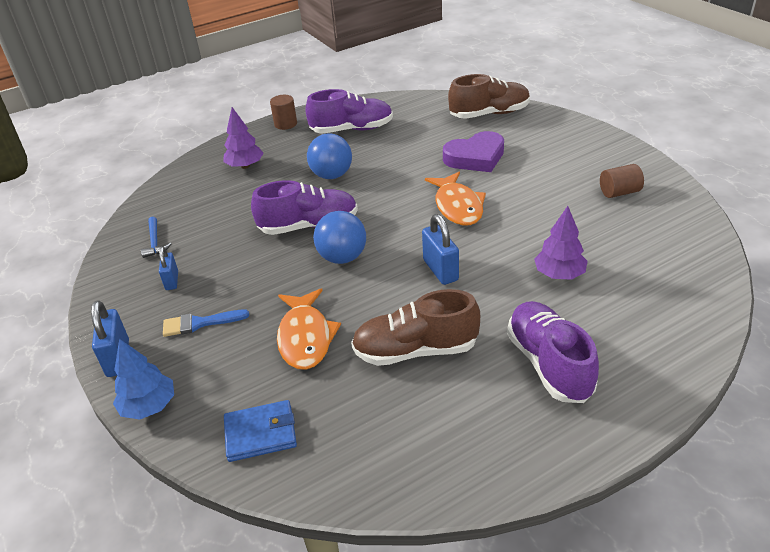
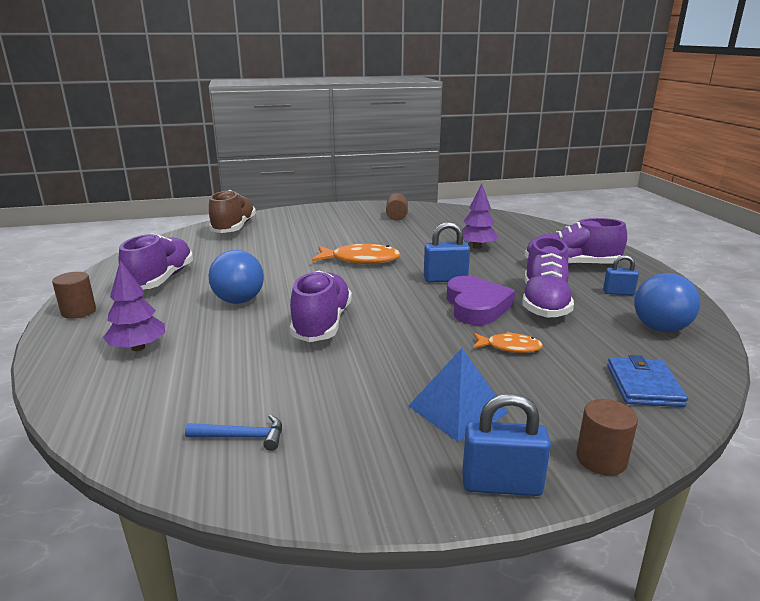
camera: 75 degrees left, 15 degrees down
blue tree [113,339,174,420] -> brown cylinder [576,399,638,476]
blue padlock [159,246,178,290] -> blue padlock moved to [603,255,639,295]
blue brush [163,310,249,337] -> blue pyramid [408,348,508,442]
orange fish [277,288,341,370] -> orange fish [473,332,543,353], size x0.58
blue ball [313,211,366,264] -> blue ball moved to [634,273,700,332]
brown shoe [351,289,480,366] -> purple shoe [523,237,574,318]
purple heart [443,131,504,172] -> purple heart moved to [447,276,515,325]

